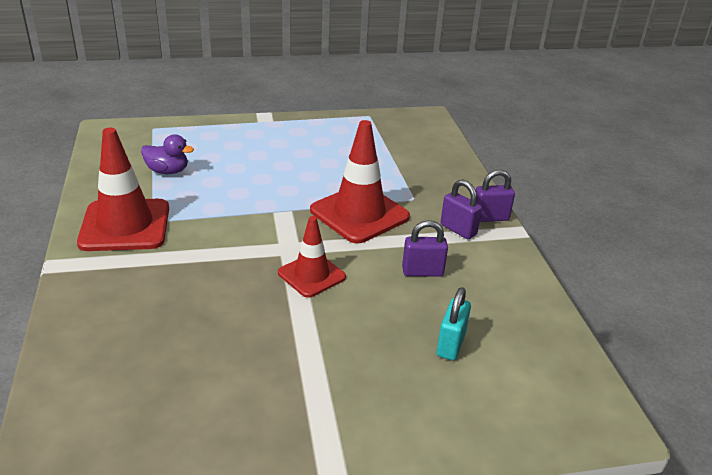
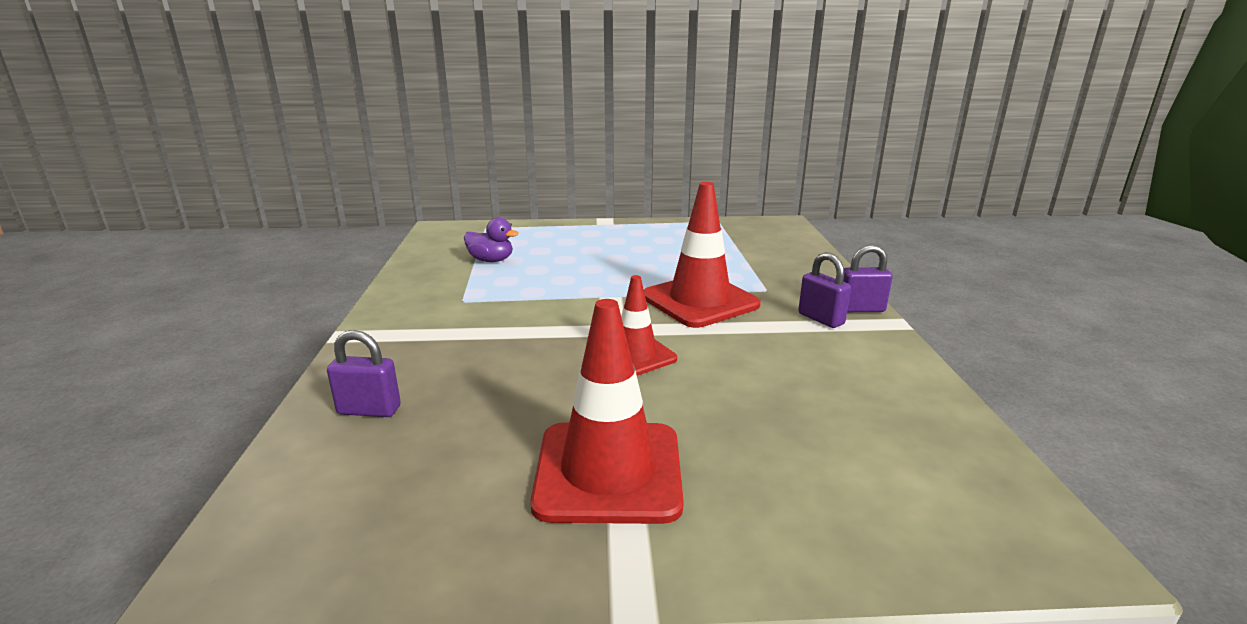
camera: 10 degrees right, 10 degrees down
red traffic cone [77,128,169,251] -> red traffic cone moved to [530,299,684,524]
purple padlock [402,220,448,277] -> purple padlock moved to [327,330,401,417]
turquoise padlock [437,287,471,361] -> none

